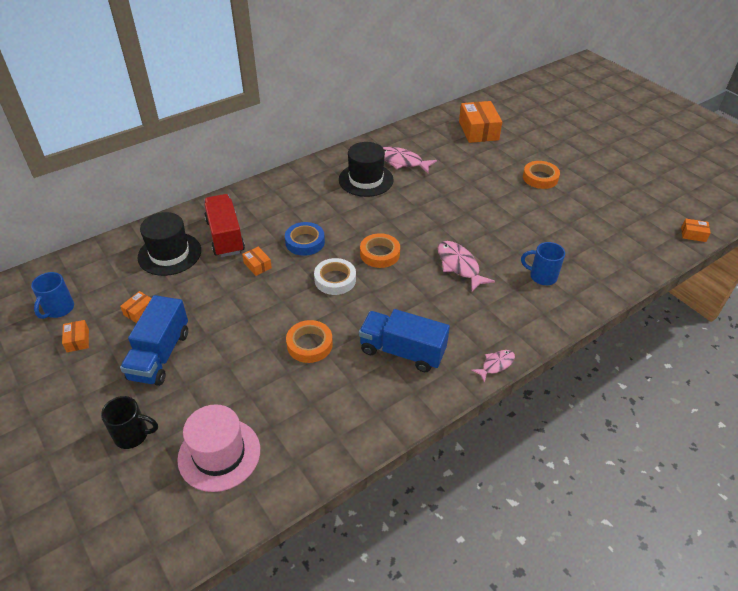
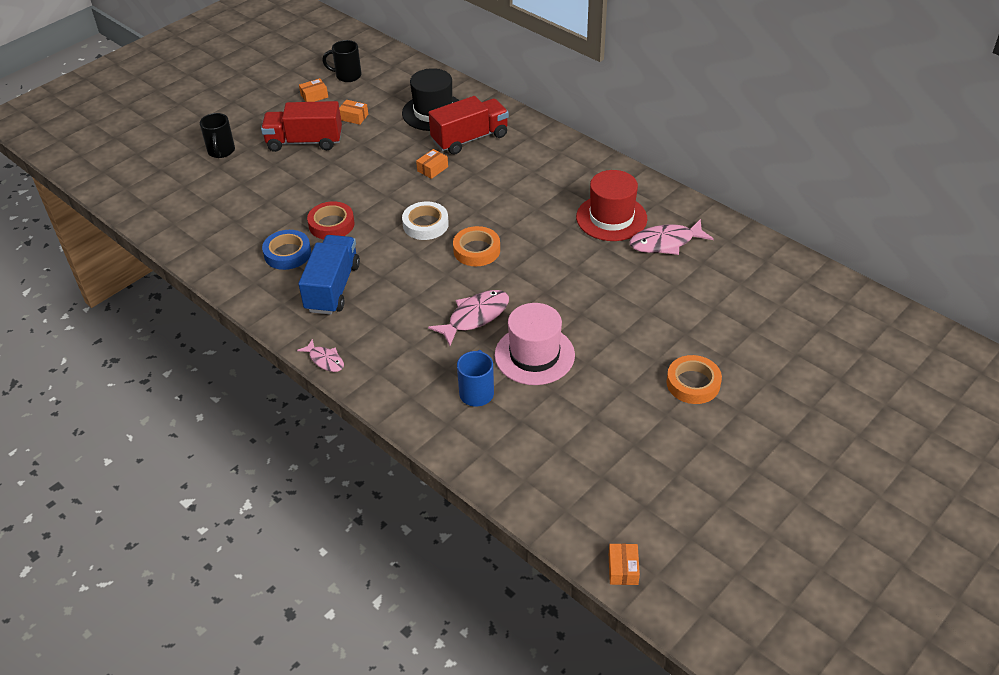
camera: 80 degrees right, 0 degrees up
blue mug [31,272,74,319] -> black mug [322,40,362,82]
blue truck [120,295,188,386] -> red truck [261,101,342,152]
pink hat [177,404,260,492] -> pink hat moved to [495,303,575,385]
blue tape [285,222,325,256] -> blue tape moved to [262,230,311,270]
orange tape [286,320,333,363] -> red tape [307,201,355,239]
black hat [339,142,394,197] -> red hat [576,170,647,241]
pink fish [383,147,437,173] -> pink fish turned 120 degrees counterclockwise [629,219,714,255]
orange box [459,101,502,143] -> none

